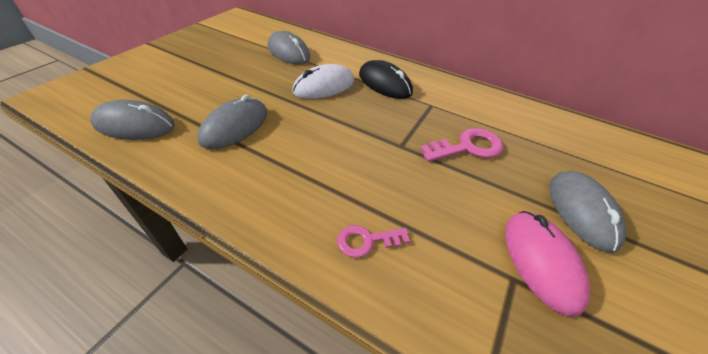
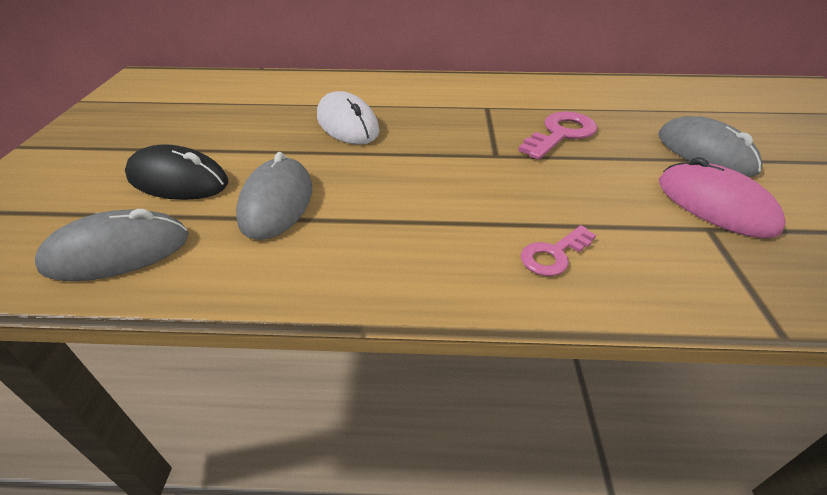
camera: 25 degrees left, 5 degrees down
grey mouse [268,31,310,65] -> none
white mouse [292,64,354,99] -> white mouse turned 60 degrees counterclockwise [317,91,379,145]
black mouse [359,60,413,99] -> black mouse moved to [125,144,228,200]

